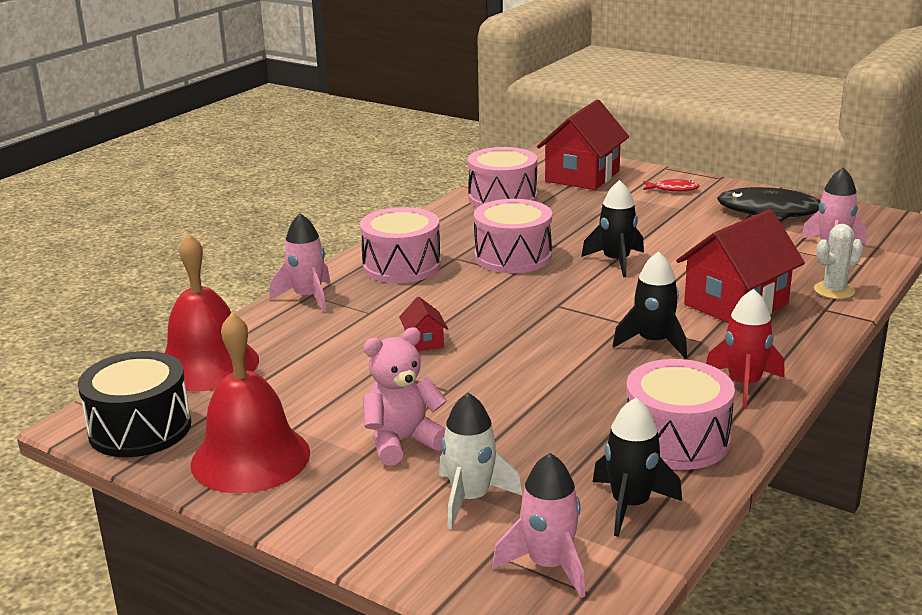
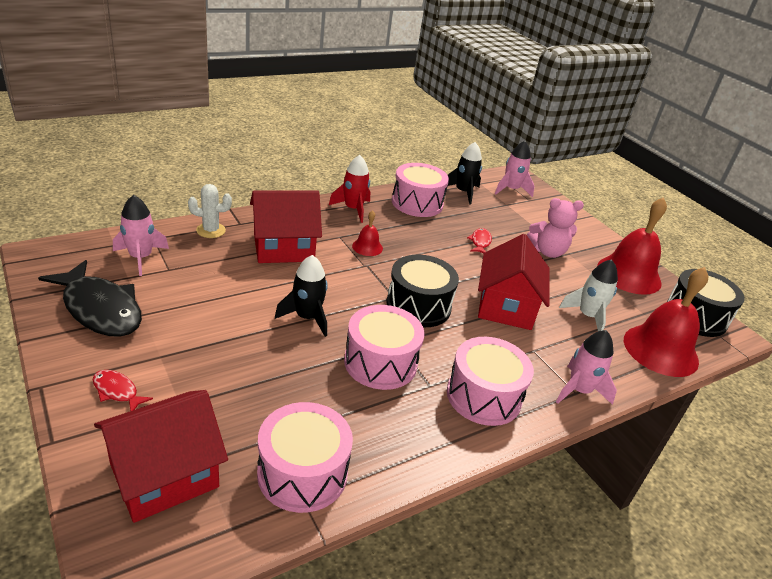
camera: 160 degrees left, 10 degrees up
red house [399,297,448,351] -> red house [478,234,550,330], size x2.29
white rocket [439,393,523,529] -> white rocket moved to [559,259,618,331]
black rocket [613,251,687,358] -> red bell [352,210,383,256]
none -> black drum [386,255,459,327]
none -> red fish [467,228,492,254]

